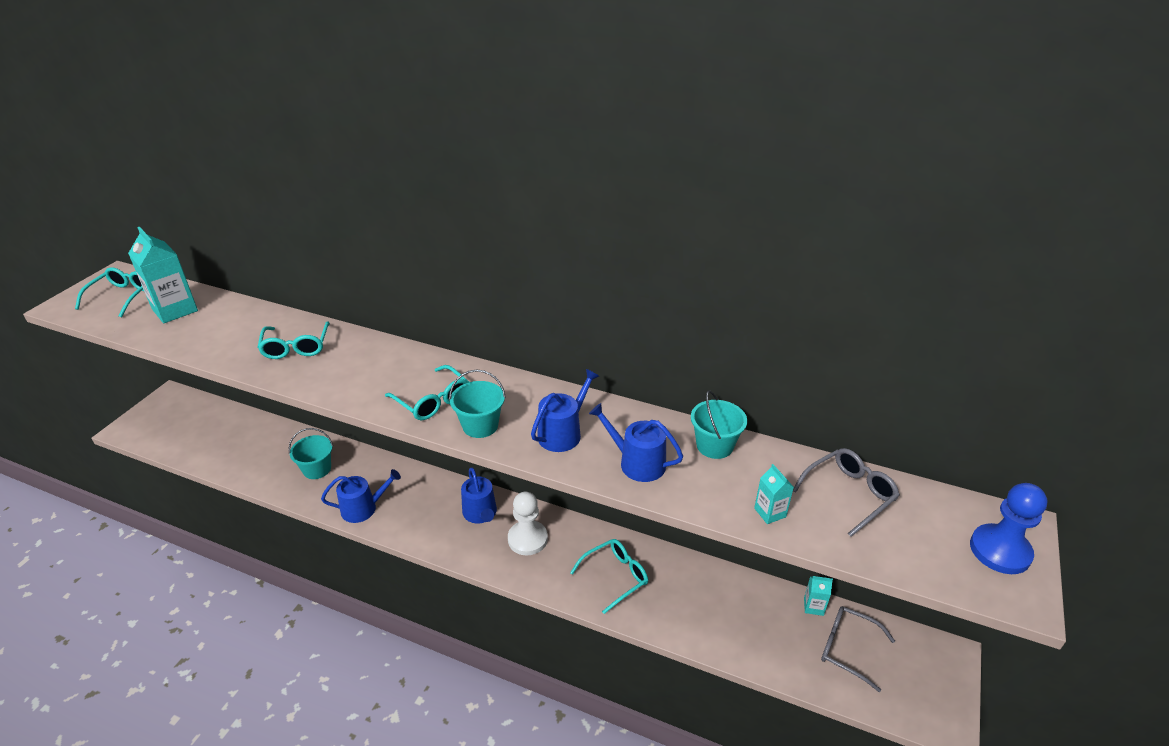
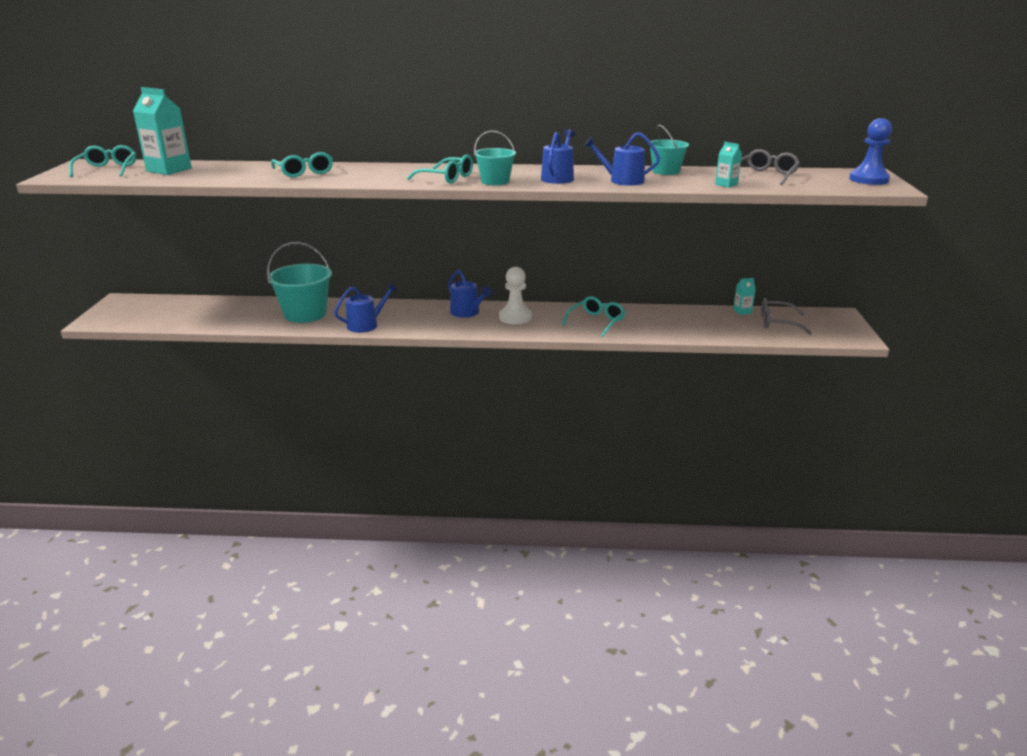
camera: 20 degrees left, 10 degrees down
turquoise bucket [288,428,333,479] -> turquoise bucket [267,242,332,323], size x1.68

